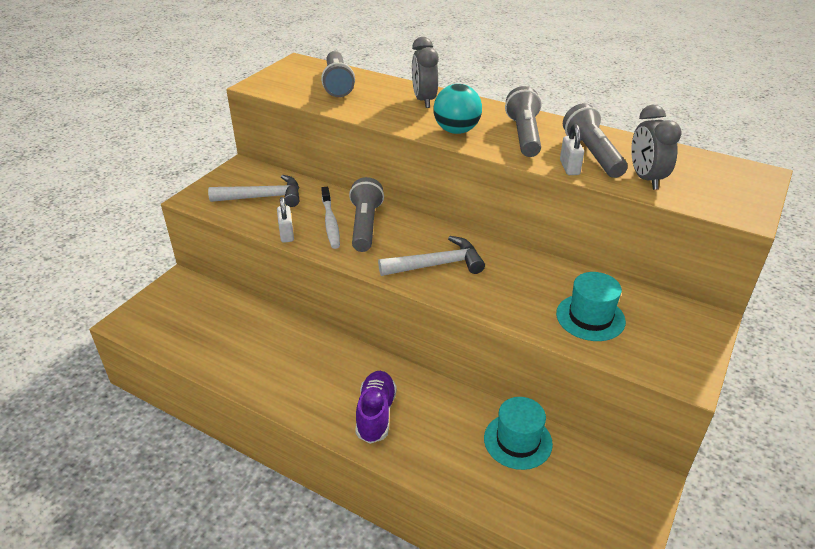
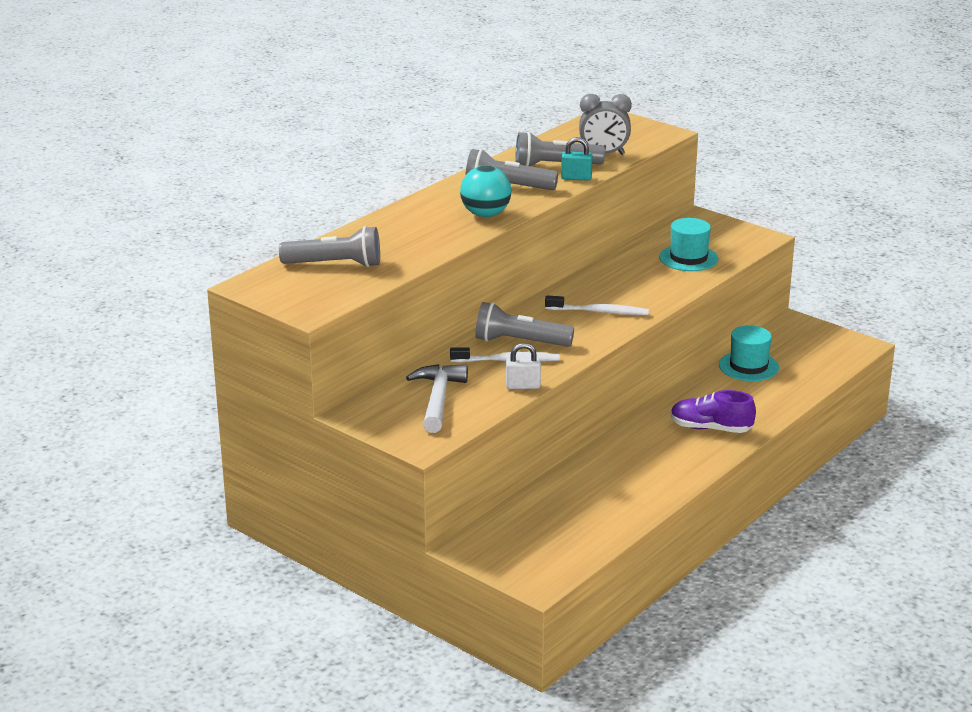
camera: 80 degrees left, 10 degrees down
white hammer [378,236,485,276] -> white toothbrush [545,295,649,315]
grey clock [412,37,439,108] -> none
white padlock [560,124,584,175] -> turquoise padlock [561,137,593,181]

